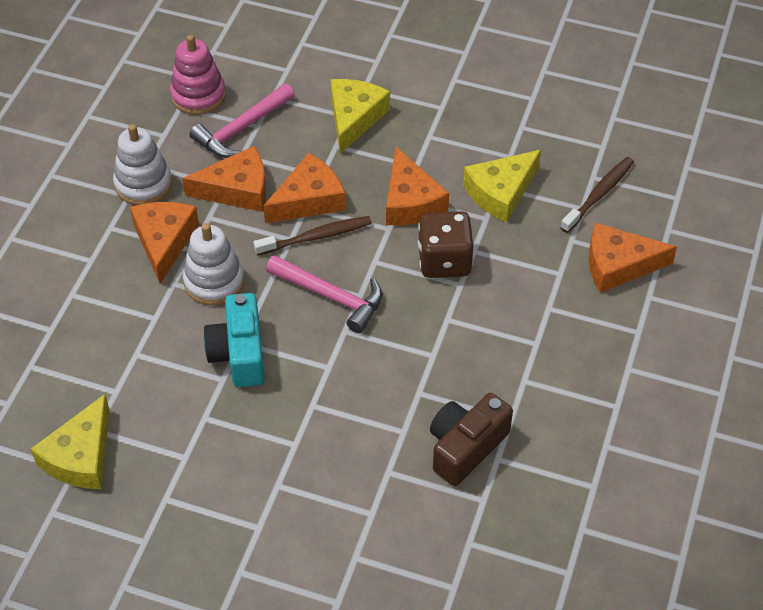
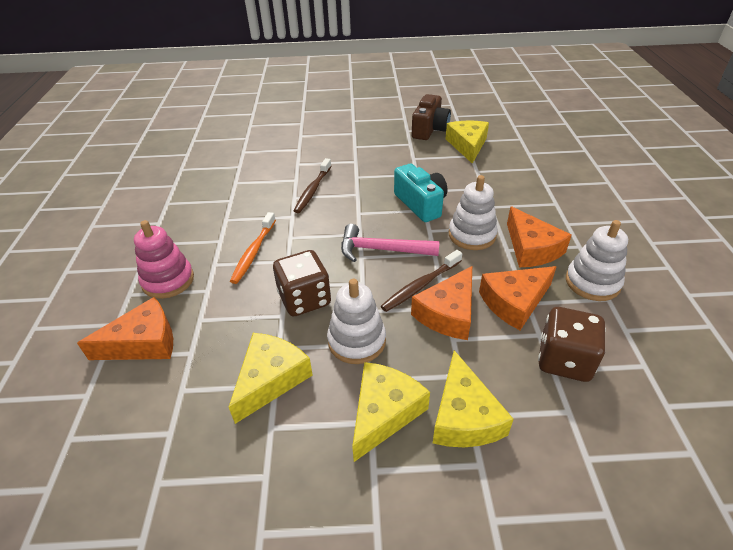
camera: 160 degrees right, 10 degrees down
pink stacking toy [170,35,226,115] -> pink stacking toy moved to [134,220,194,299]
pink hammer [189,84,295,158] -> brown dice [538,307,606,382]
orange cheese [386,147,449,225] -> white stacking toy [327,279,386,364]
brown camera [430,393,513,486] -> brown camera moved to [412,94,451,140]
brown toothbrush [560,157,634,233] -> brown toothbrush moved to [294,158,331,213]
none -> orange toothbrush [230,212,276,284]
none -> yellow cheese [352,362,430,462]

